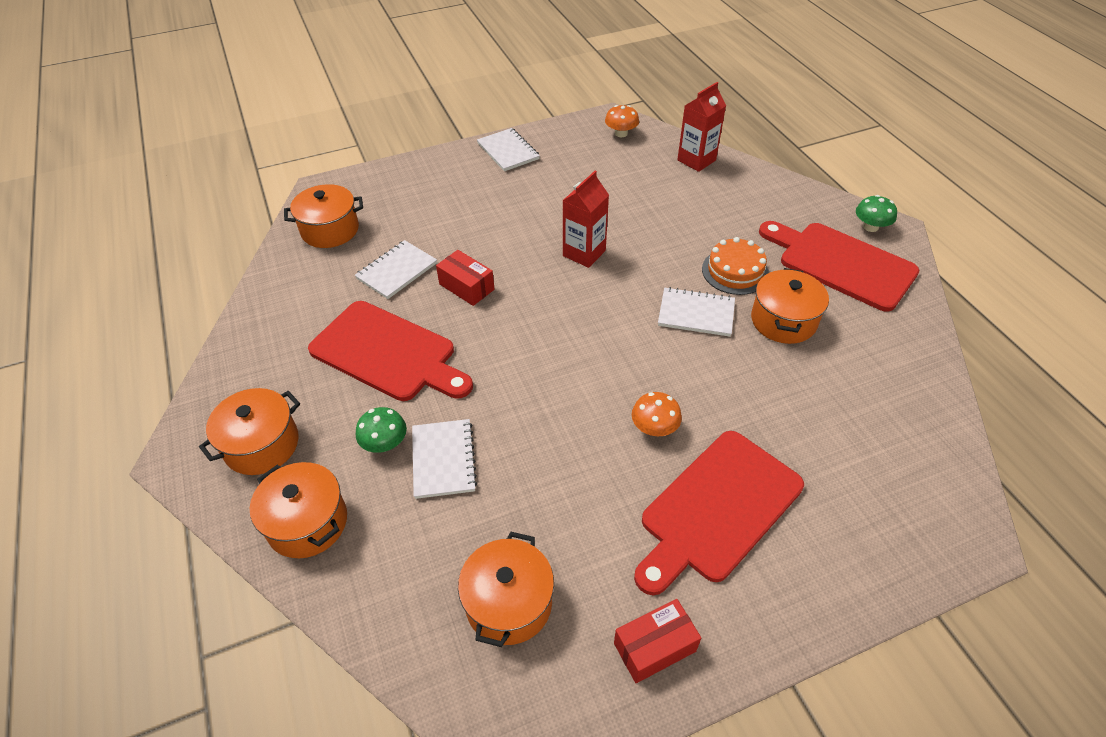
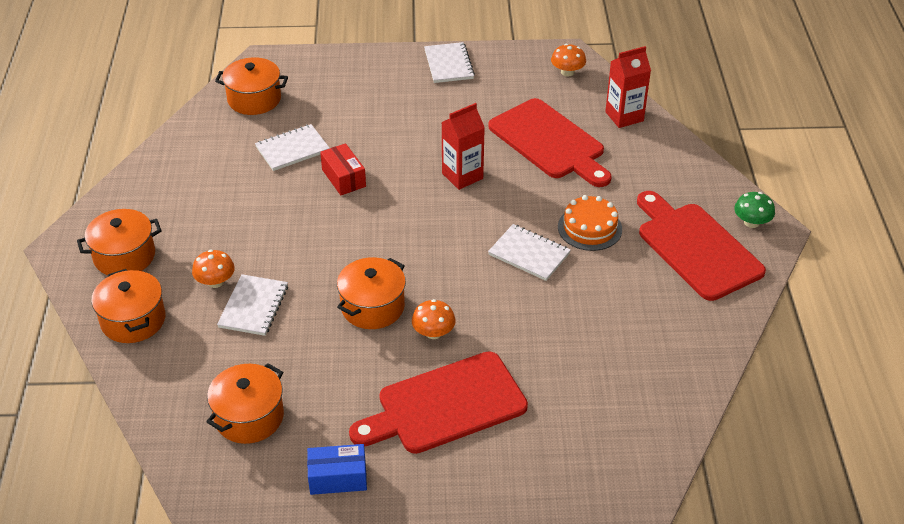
camera: 20 degrees right, 5 degrees down
red cutting board [308,301,473,401] -> red cutting board moved to [488,98,612,187]
green mushroom [356,407,407,453] -> orange mushroom [192,250,235,288]
red box [614,599,701,683] -> blue box [307,444,367,495]
orange pot [751,268,829,344] -> orange pot moved to [337,257,406,329]

